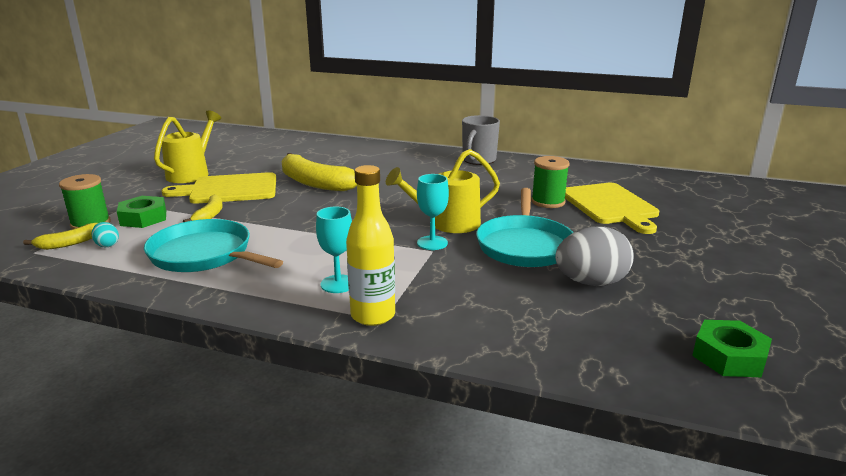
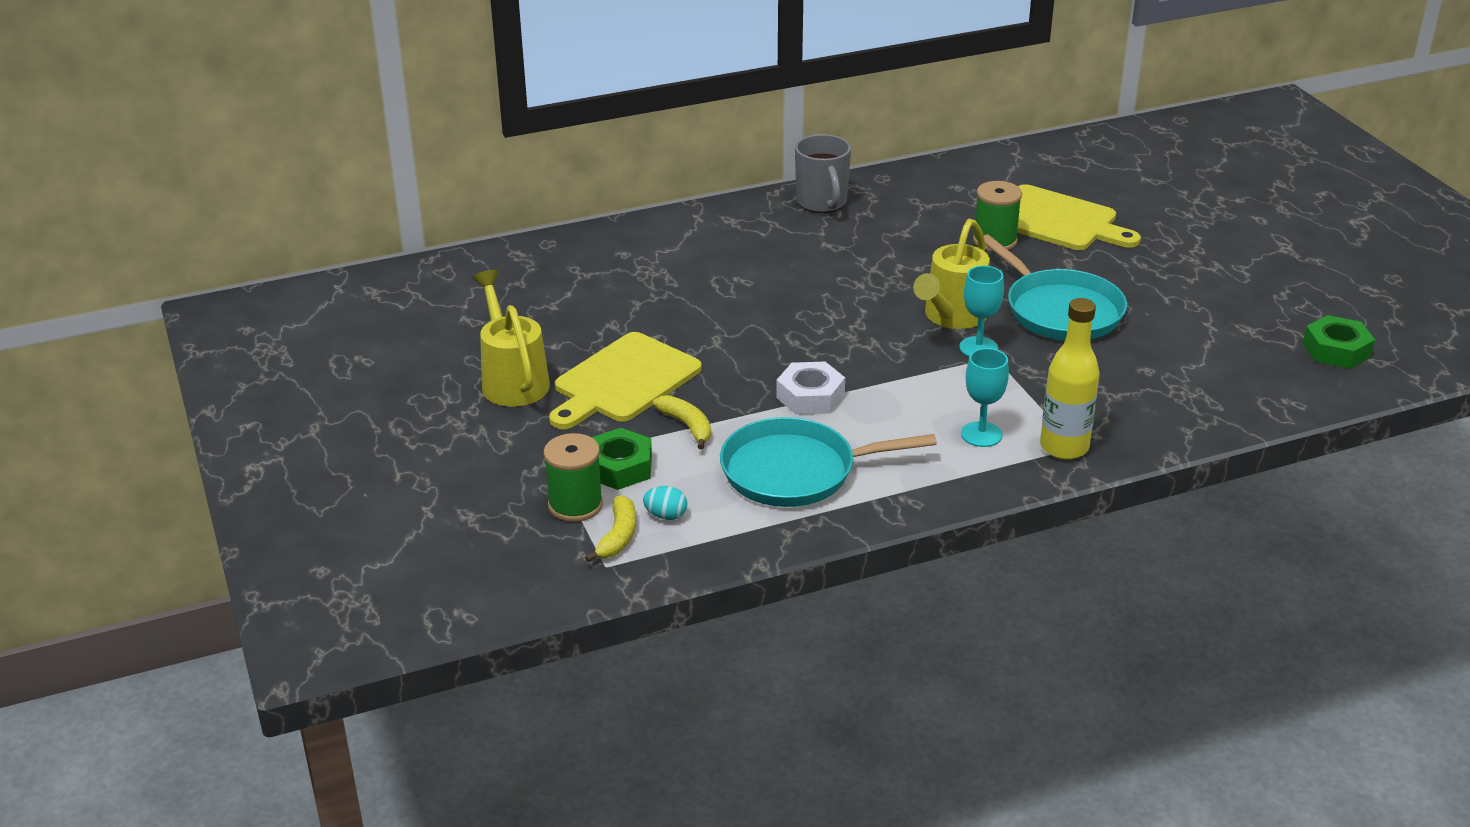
camera: 40 degrees left, 10 degrees up
yellow banana [282,153,357,191] -> none
grey egg [555,227,634,286] -> none
none -> white nut [776,362,845,415]

